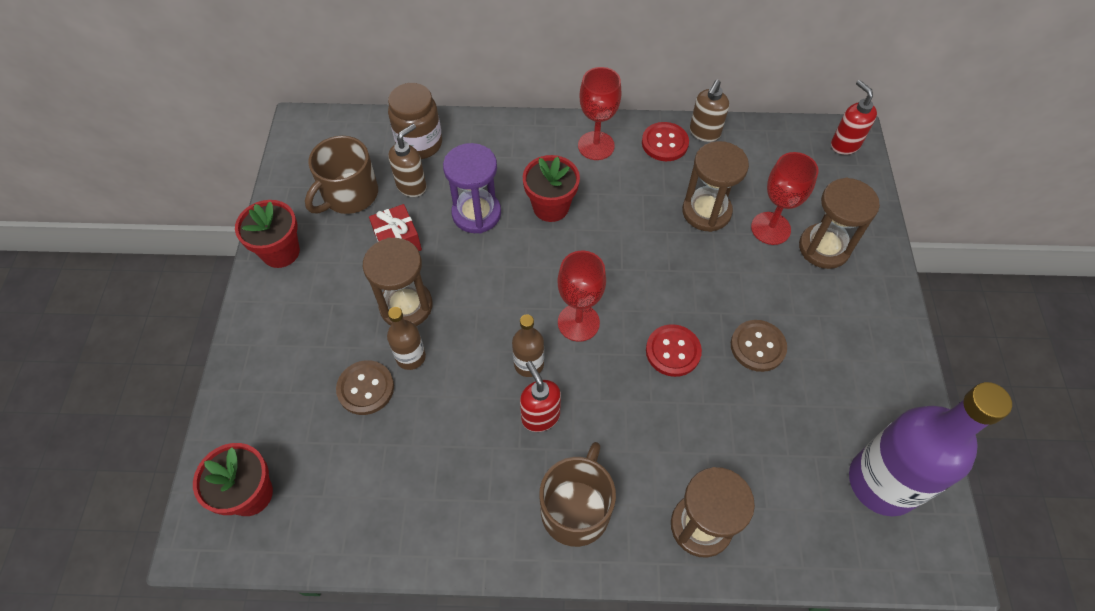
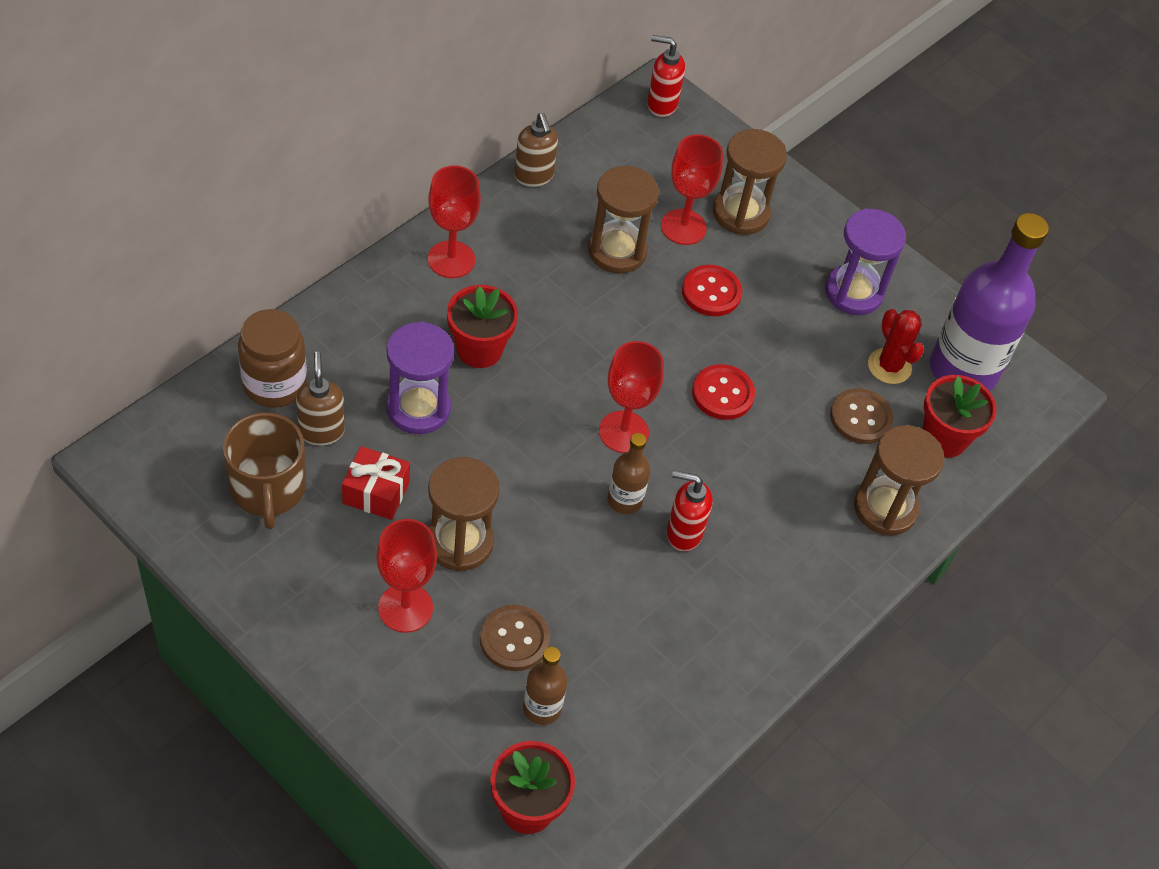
camera: 55 degrees left, 5 degrees down
red flower pot [235,200,300,268] -> red flower pot moved to [923,375,997,457]
brown bottle [387,307,426,370] -> brown bottle moved to [523,647,567,725]
brown mug [539,442,616,547] -> none
red button [642,122,689,161] -> red button moved to [682,265,742,316]
brown button [731,320,787,372] -> brown button moved to [830,388,894,444]
none -> red goblet [376,519,437,633]
none -> purple hourglass [825,208,906,315]
none -> red cactus [868,309,924,384]

